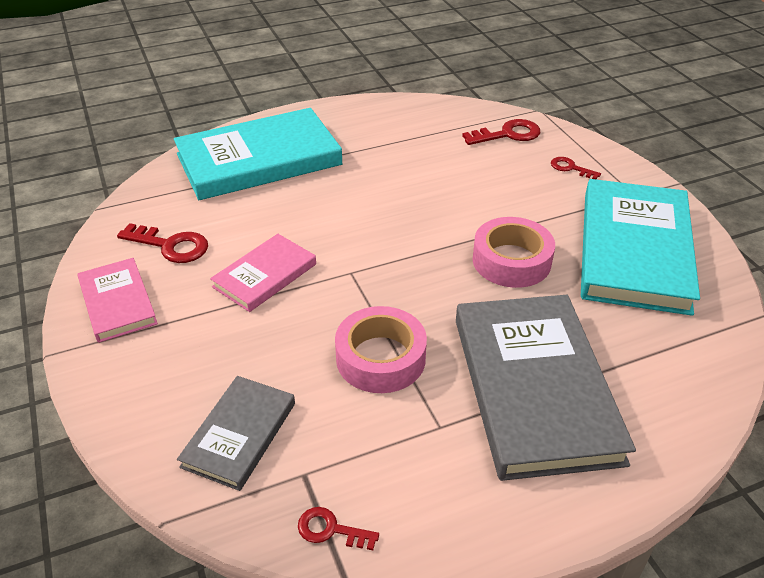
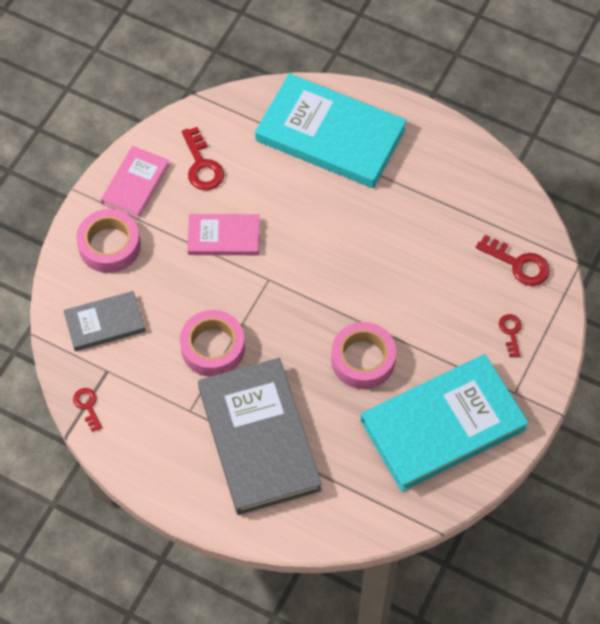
camera: 50 degrees right, 20 degrees up
grey book [456,295,636,481] -> grey book turned 60 degrees counterclockwise [198,358,322,515]
none -> pink tape [76,209,141,273]

